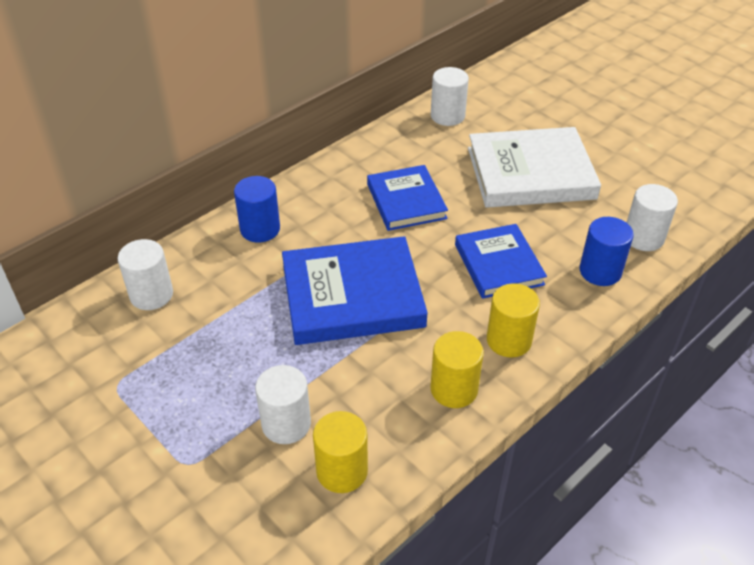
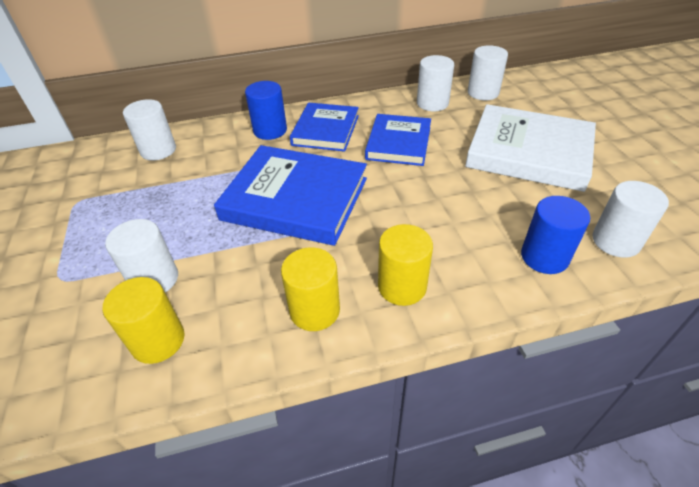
camera: 30 degrees right, 0 degrees up
blue book [455,224,547,299] -> blue book moved to [290,103,359,152]
none -> white cylinder [417,55,454,111]

